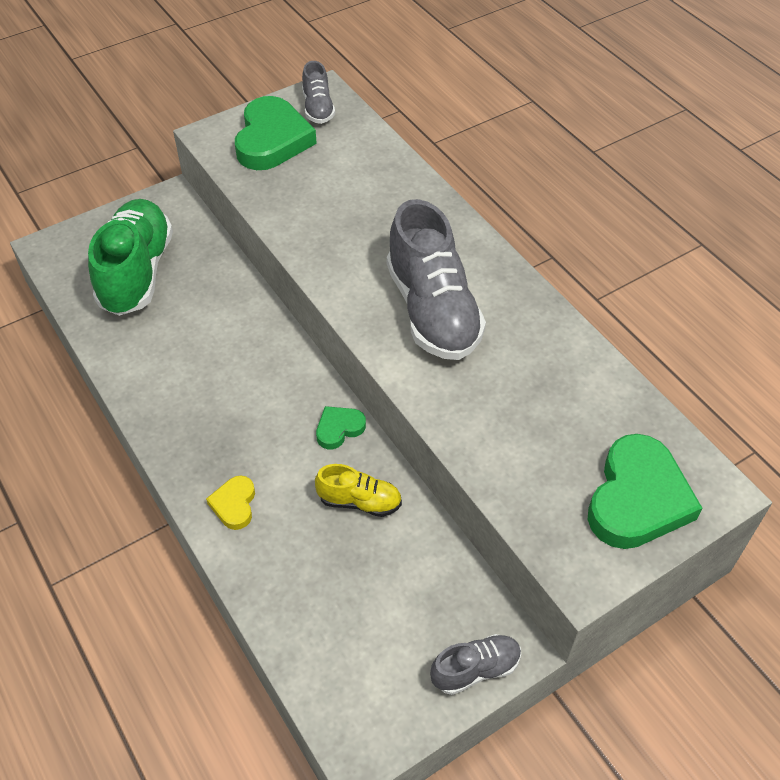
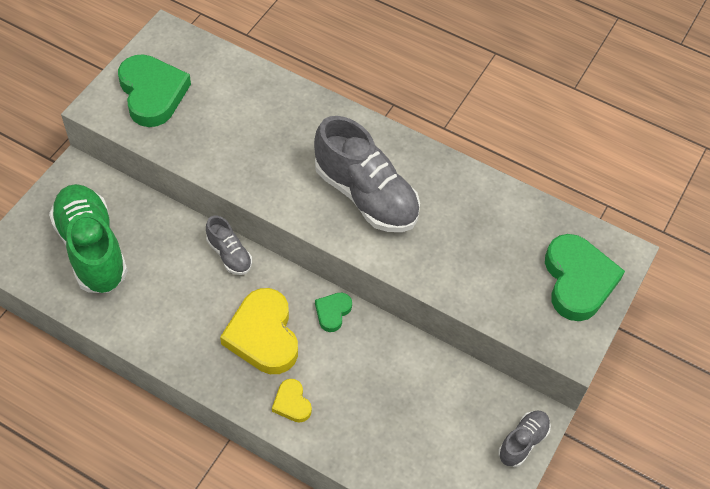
camera: 30 degrees left, 5 degrees up
grey shoe [302,61,335,124] -> grey shoe moved to [206,216,252,275]
yellow shoe [315,464,402,517] -> none
none -> yellow heart [220,288,298,374]

